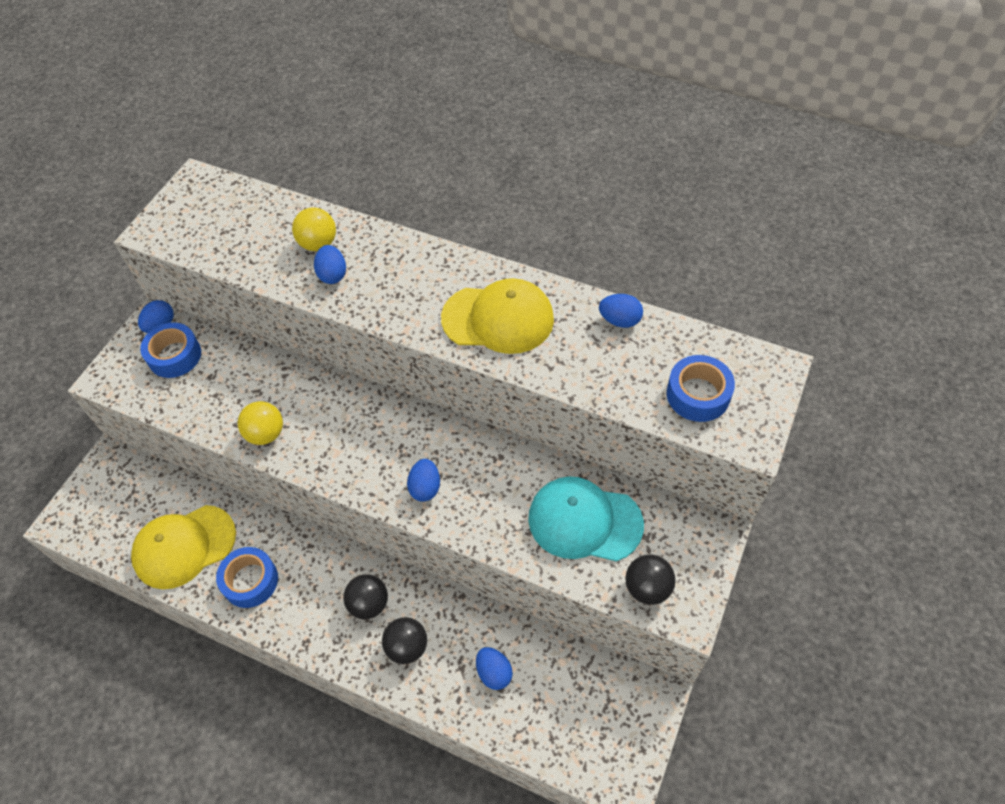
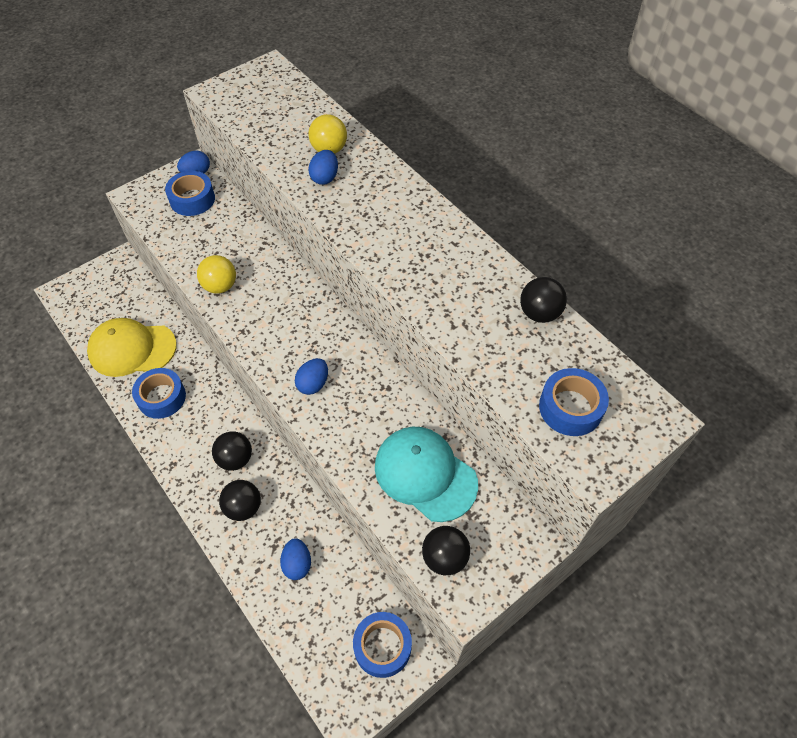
camera: 25 degrees right, 0 degrees up
yellow cap [441,278,554,354] -> none
blue egg [599,294,643,328] -> black ball [520,277,567,323]
none -> blue tape [353,612,412,678]

